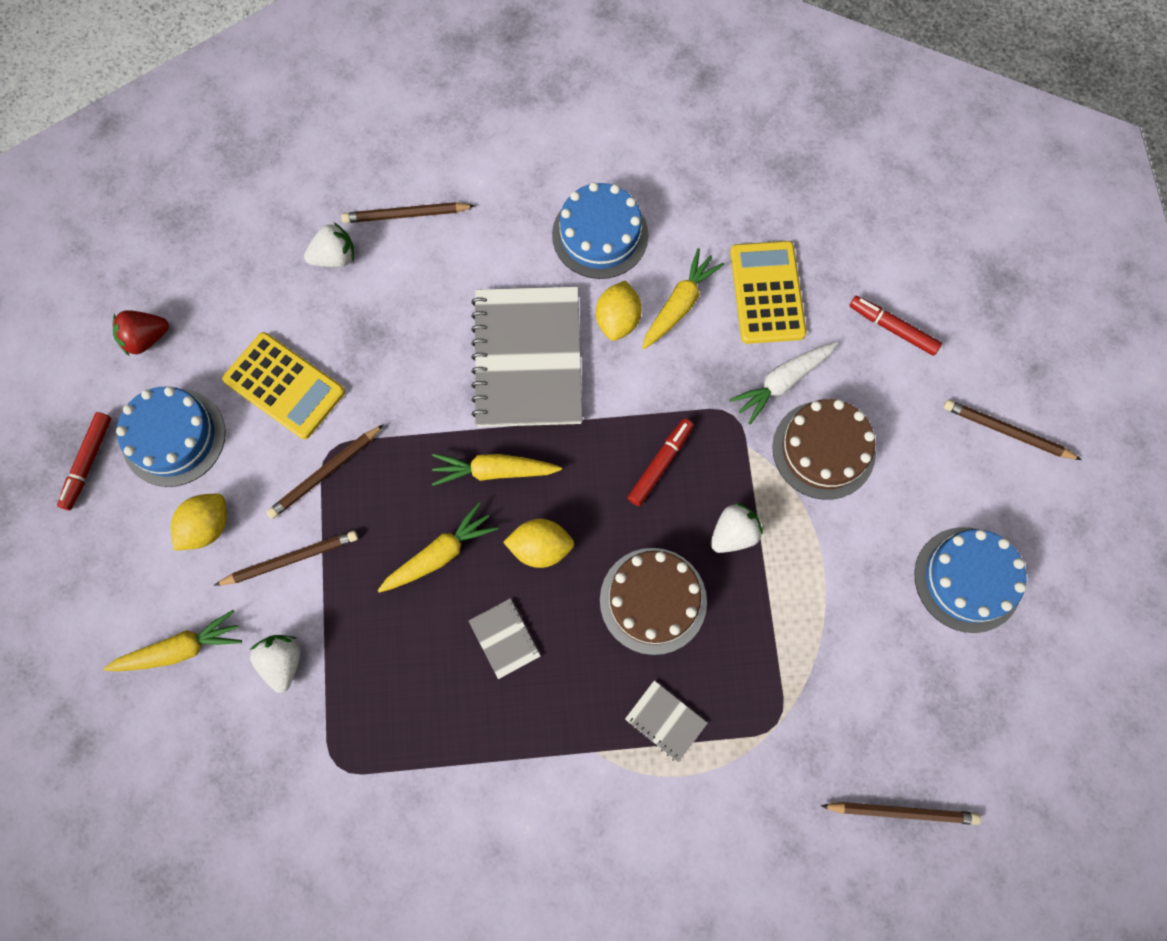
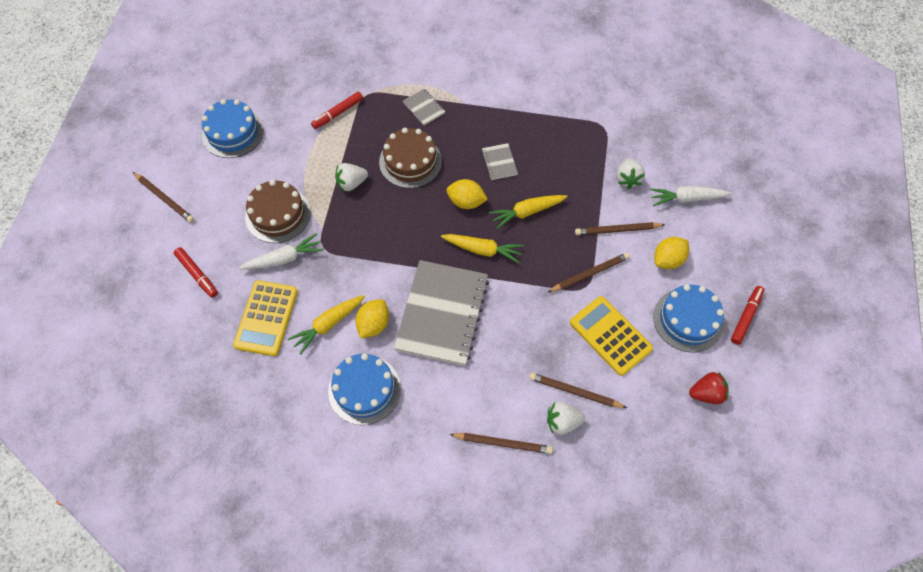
camera: 165 degrees left, 10 degrees down
yellow carrot [104,610,242,671] -> white carrot [650,186,731,206]
red marker [627,418,694,506] -> red marker moved to [311,92,363,129]
brown pencil [821,802,981,825] -> brown pencil moved to [529,373,627,408]

